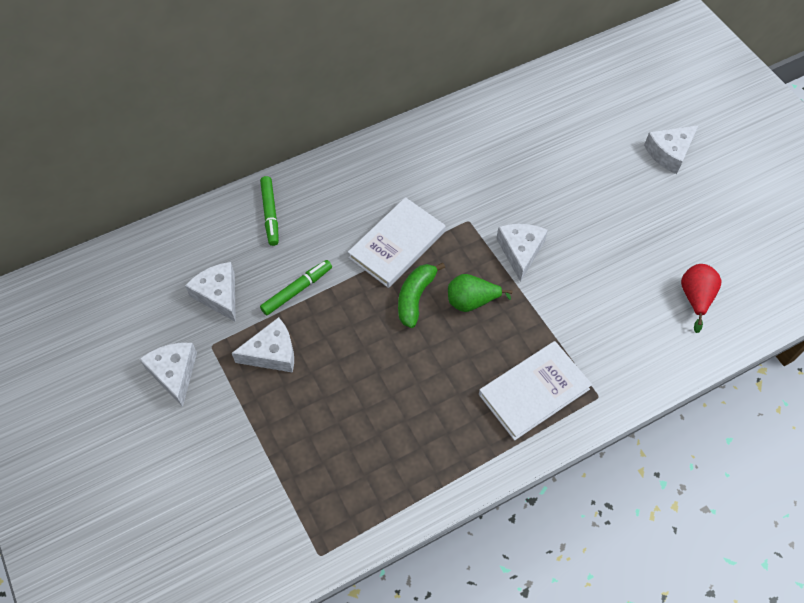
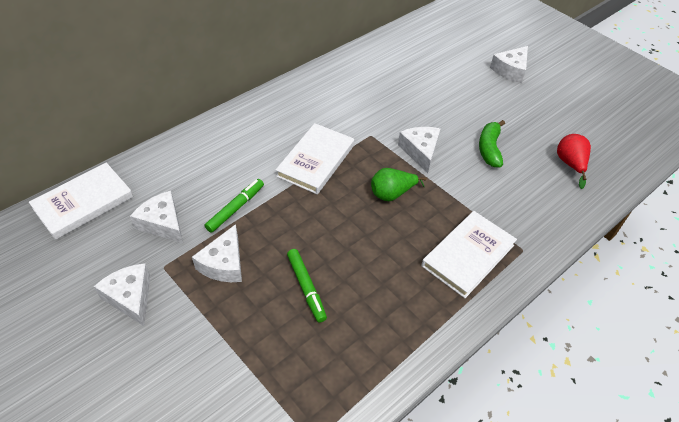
camera: 15 degrees left, 10 degrees down
white cheese [232,317,294,373] -> white cheese turned 135 degrees clockwise [192,224,242,282]
green marker [260,176,279,246] -> green marker moved to [287,249,327,323]
green banana [398,263,445,328] -> green banana moved to [479,120,505,167]
none -> white book [29,162,133,240]

